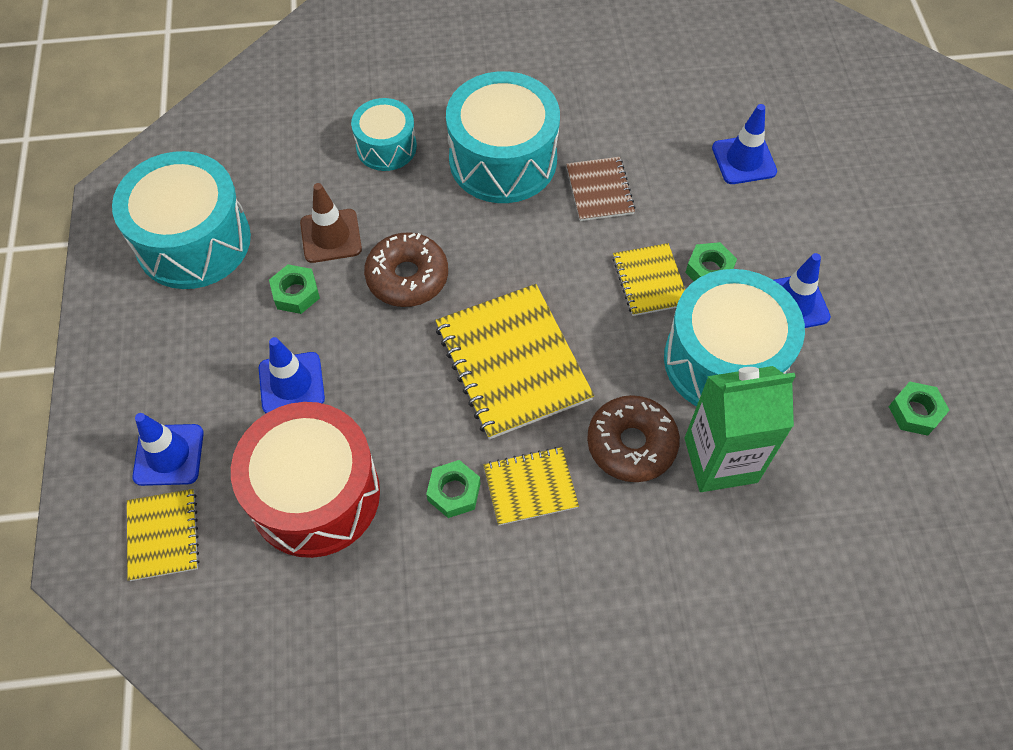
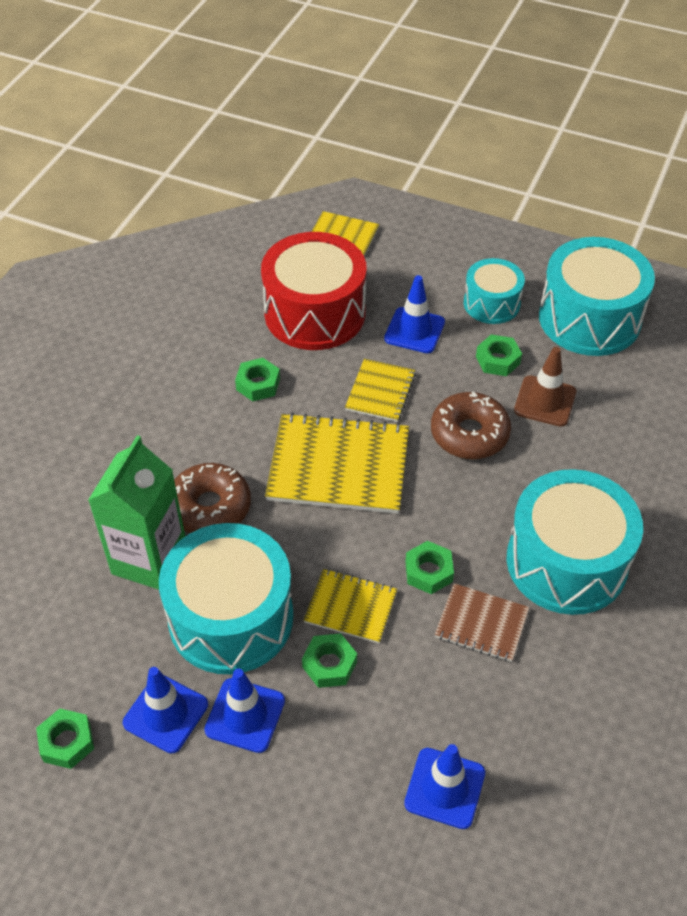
camera: 120 degrees right, 10 degrees down
blue traffic cone [132,413,204,486] -> blue traffic cone moved to [123,667,208,753]
turquoise drum [351,98,417,171] -> turquoise drum moved to [464,258,525,324]
yellow notebook [483,447,579,526] -> yellow notebook moved to [345,359,416,422]
none -> green nut [405,541,454,594]

